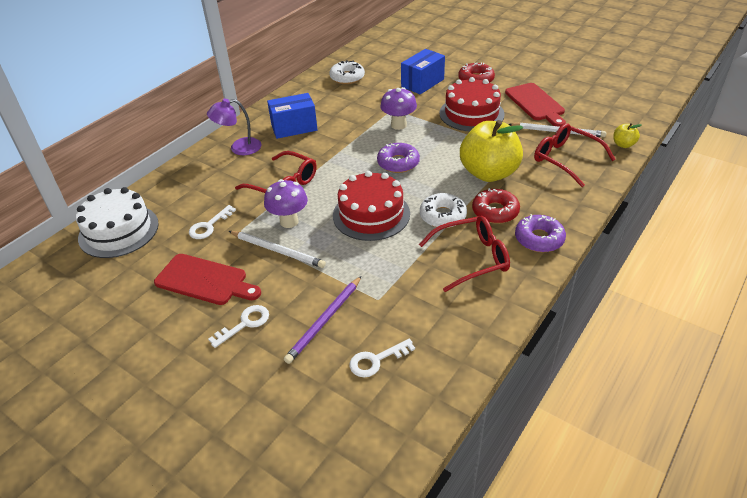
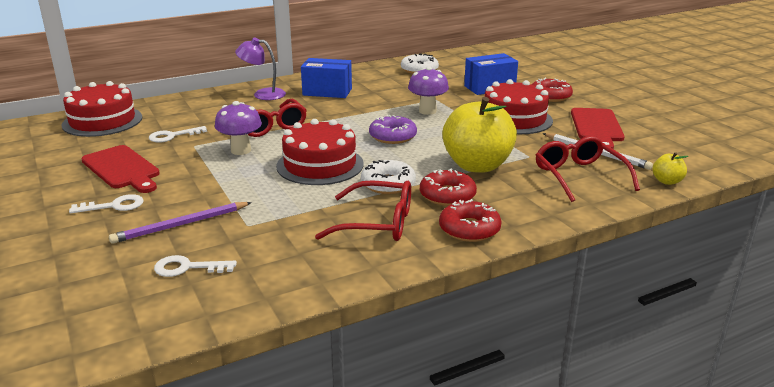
camera: 25 degrees right, 15 degrees down
white cake [76,187,159,258] -> red cake [62,81,142,137]
white pencil [229,231,326,268] -> none
purple donut [515,214,566,252] -> red donut [439,199,502,242]

